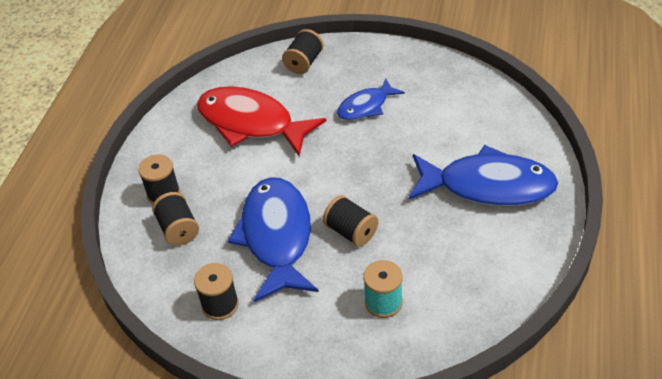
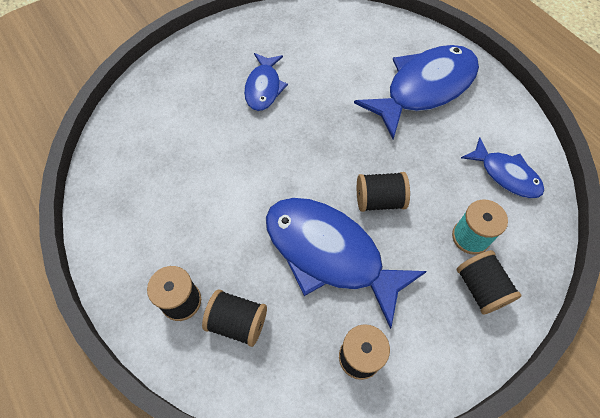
camera: 50 degrees left, 15 degrees up
red fish [197,86,326,156] -> none
black spool [282,29,324,74] -> black spool moved to [457,250,521,315]
none -> blue fish [461,137,544,198]

